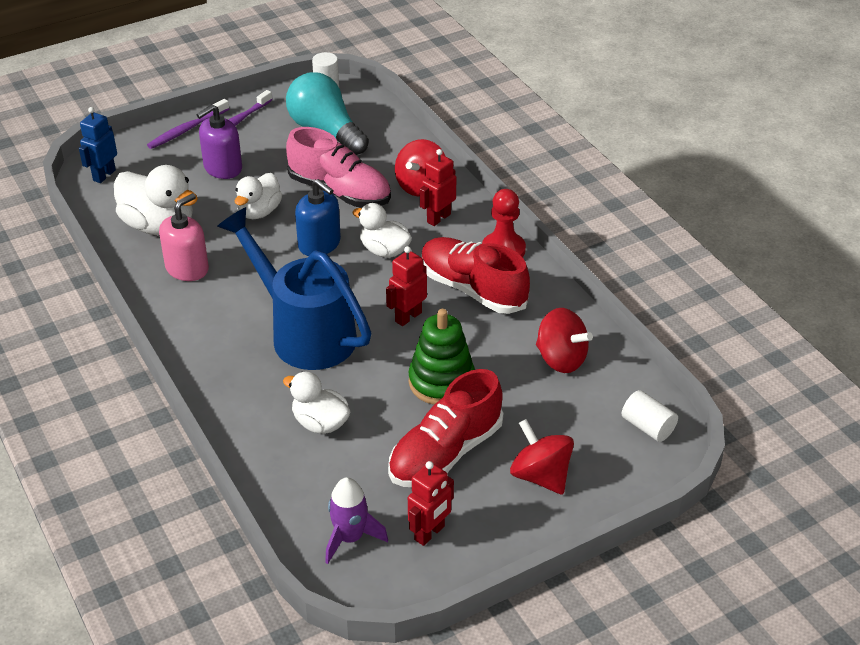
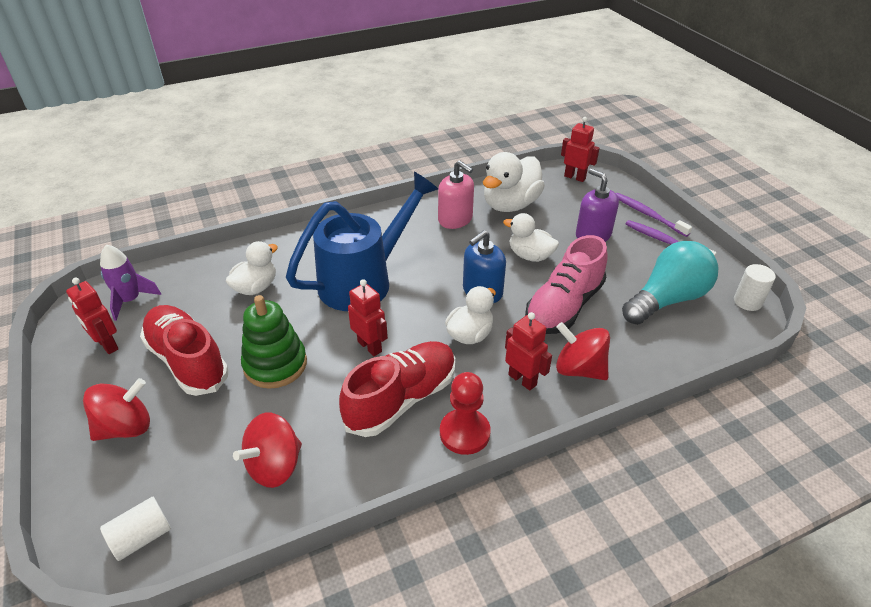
camera: 95 degrees right, 0 degrees up
blue robot [79,107,117,183] -> red robot [561,117,600,182]

